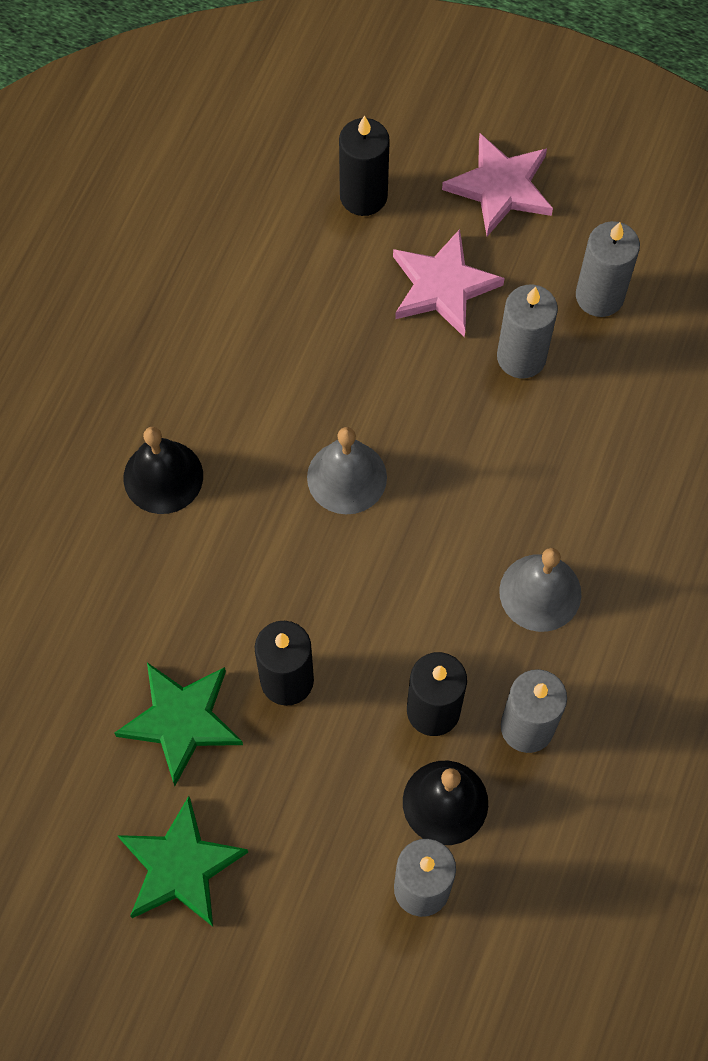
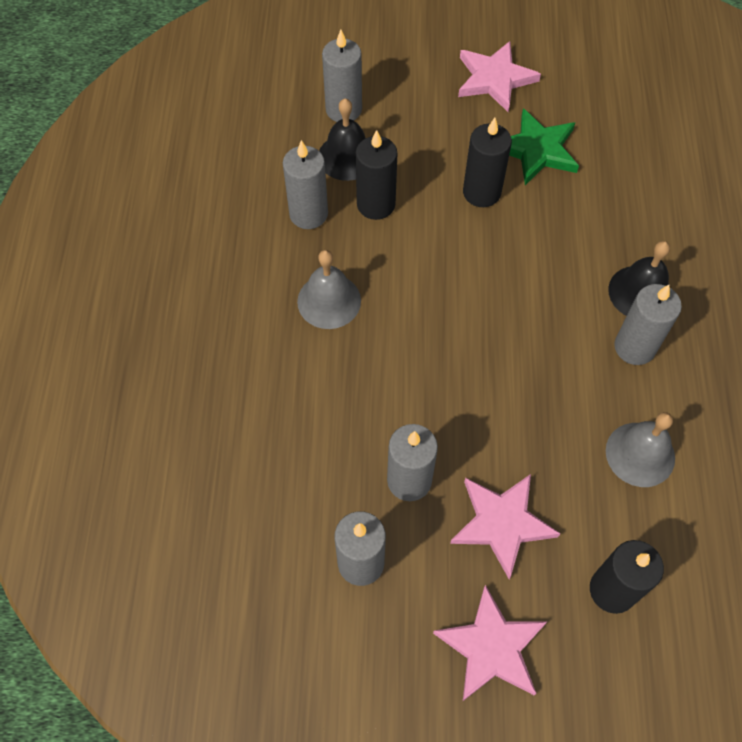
camera: 160 degrees right, 5 degrees down
green star [117,796,248,927] -> pink star [458,41,541,112]
grey bell [307,427,387,514] -> grey bell moved to [606,412,675,487]
none -> grey candle [614,284,682,365]

